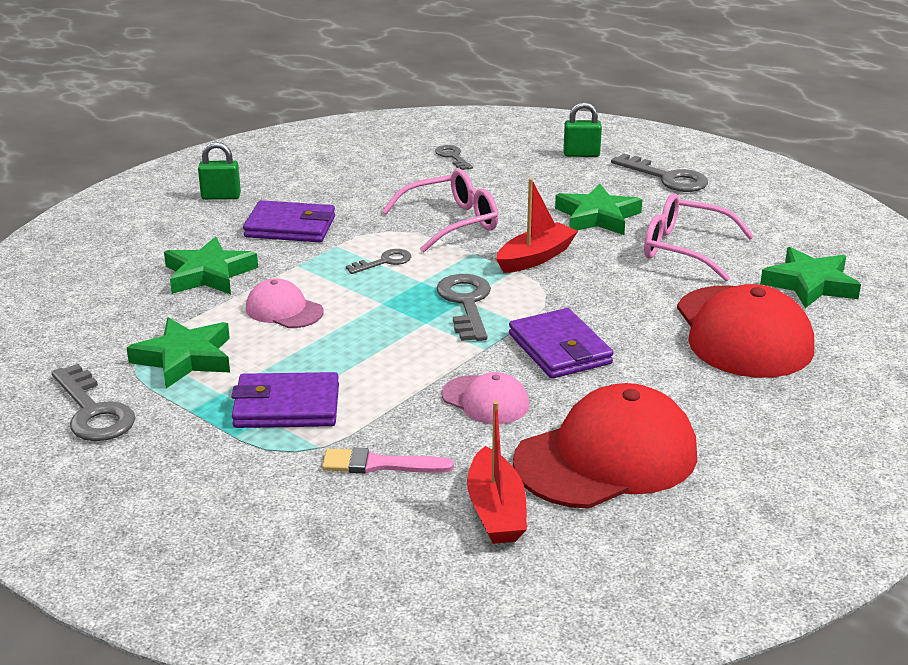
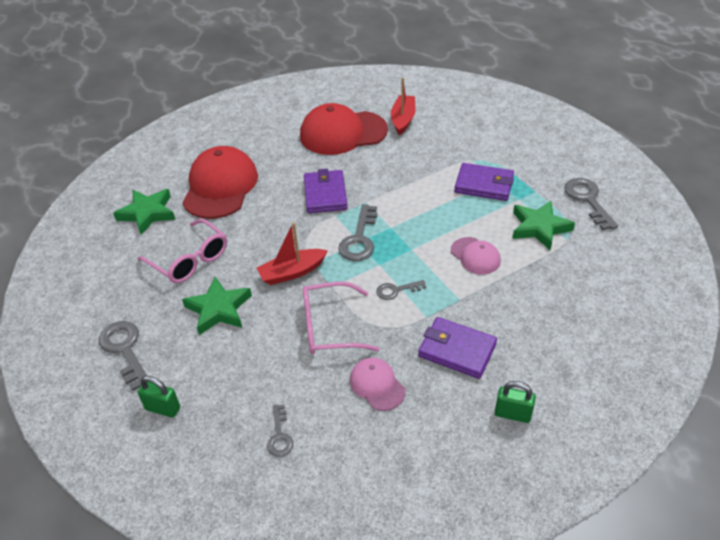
camera: 160 degrees left, 15 degrees up
green star [164,237,258,294] -> none
pink brush [322,448,454,473] -> none
pink cap [442,372,529,424] -> pink cap moved to [350,358,405,411]

